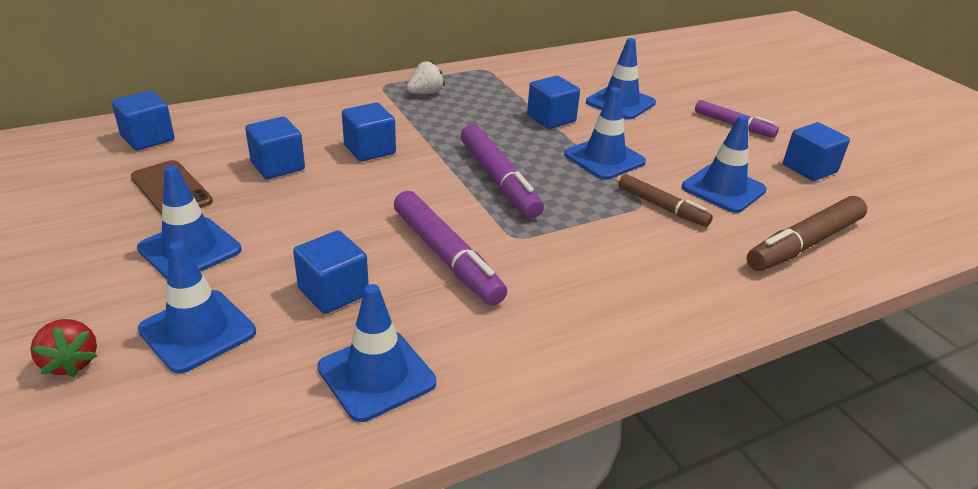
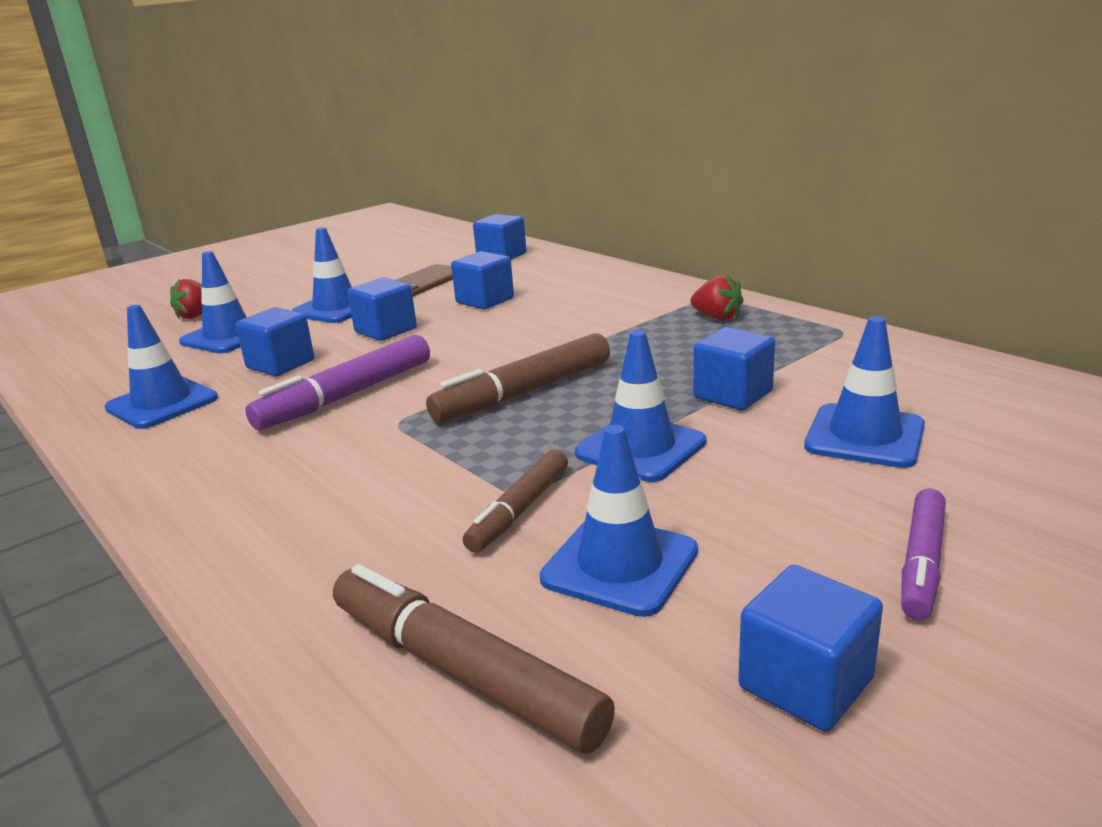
camera: 80 degrees right, 10 degrees down
blue cube [342,103,396,162] -> blue cube moved to [347,277,417,341]
white strawberry [407,60,445,94] -> red strawberry [690,274,744,321]
purple marker [461,125,544,218] -> brown marker [426,333,610,422]

